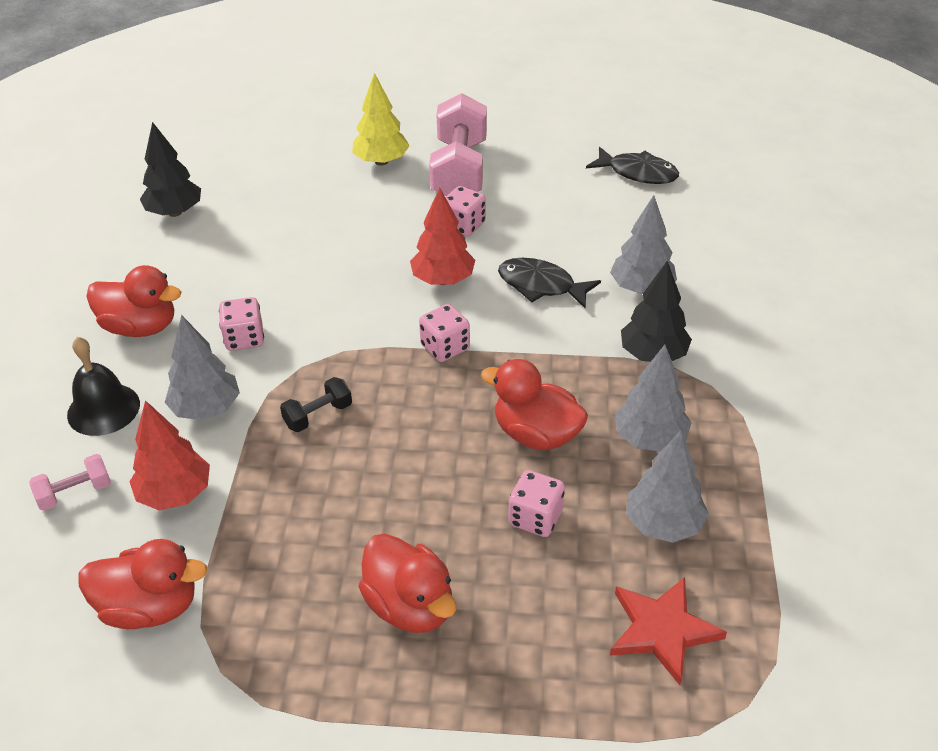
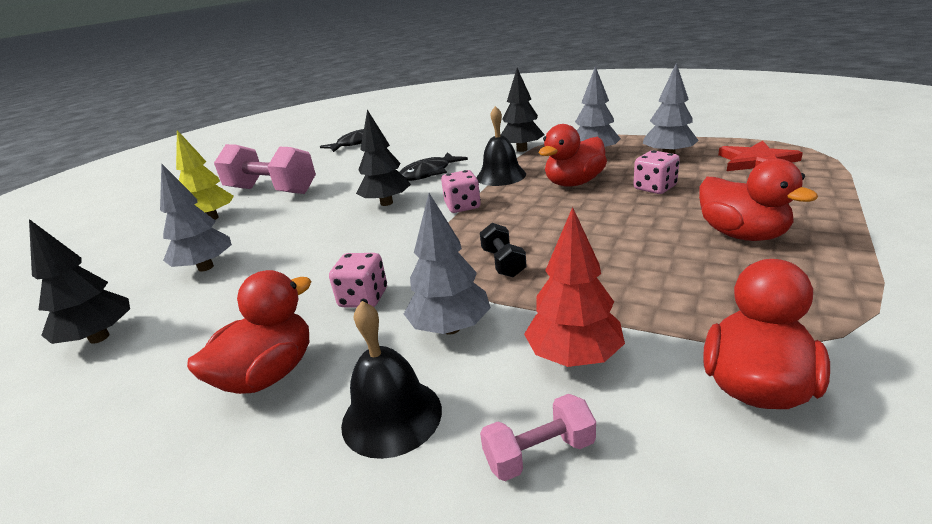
camera: 65 degrees left, 15 degrees down
pink dumbbell [29,454,111,511] -> pink dumbbell turned 75 degrees clockwise [480,394,596,481]
red duck [358,533,456,633] -> red duck turned 75 degrees clockwise [699,159,818,241]
red tree [410,187,475,285] -> black tree [356,110,411,206]
pink dice [445,186,486,236] -> none
grey tree [610,195,677,294] -> grey tree moved to [160,163,232,272]
none -> black bell [477,106,526,186]

